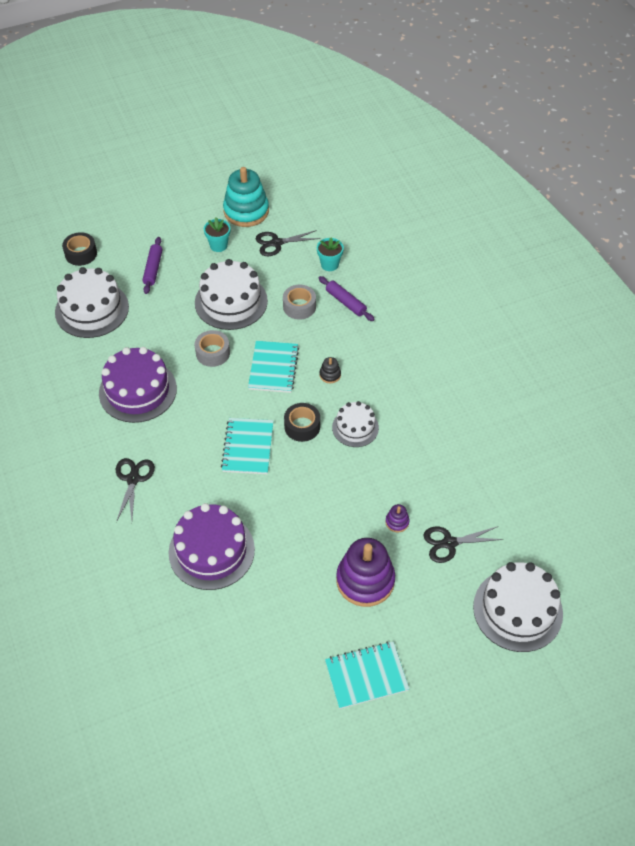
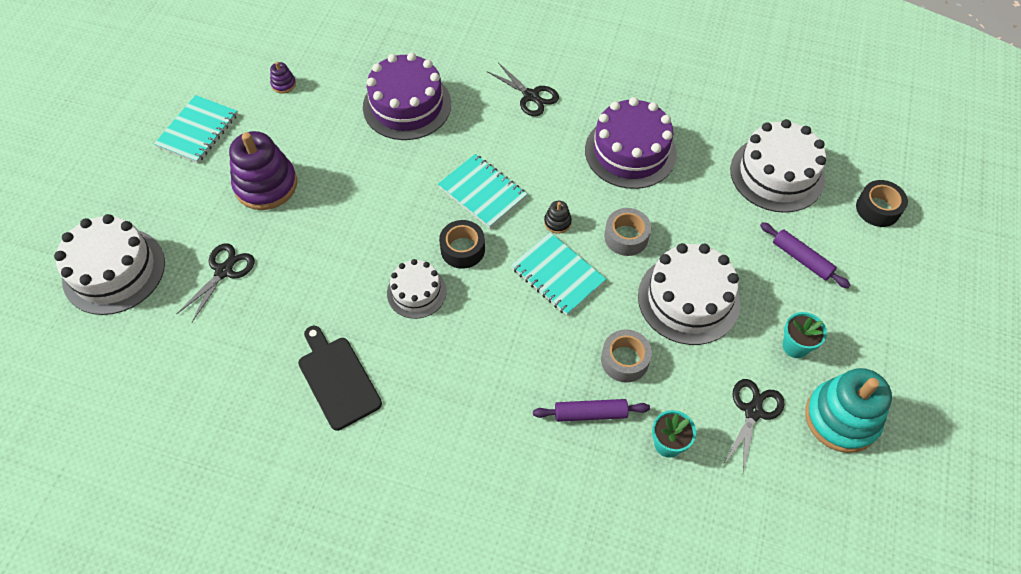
camera: 130 degrees right, 5 degrees up
black stacking toy [319,357,341,383] -> black stacking toy moved to [544,201,572,234]
purple stacking toy [385,504,410,533] -> purple stacking toy moved to [270,62,296,93]
none -> black cutting board [298,326,382,431]

